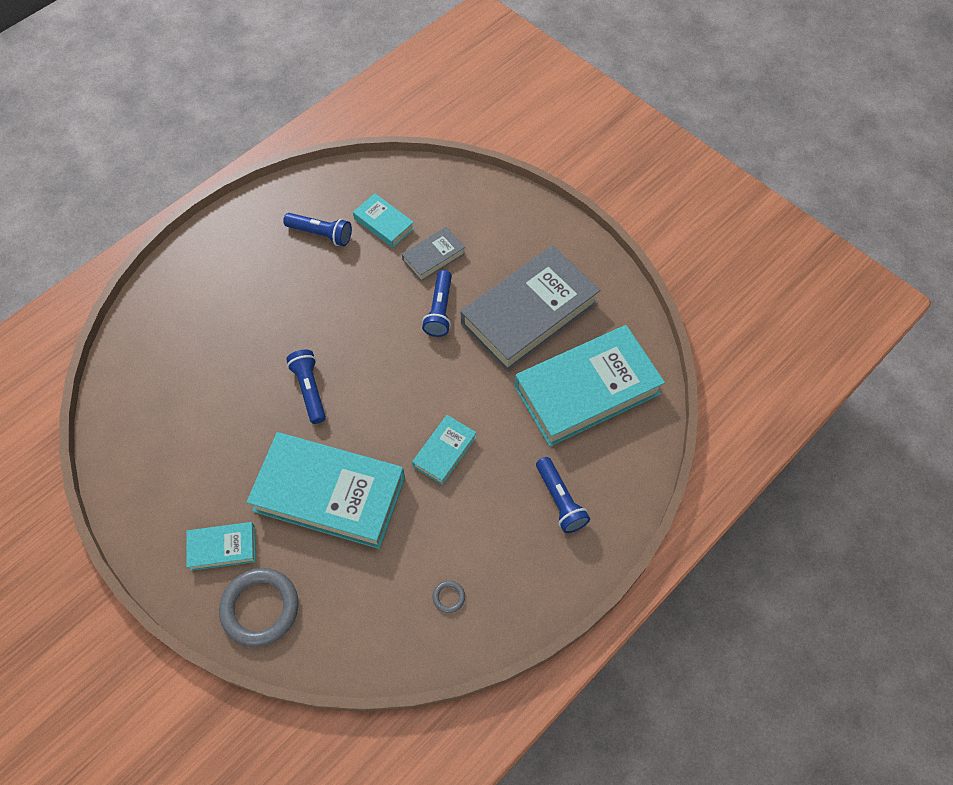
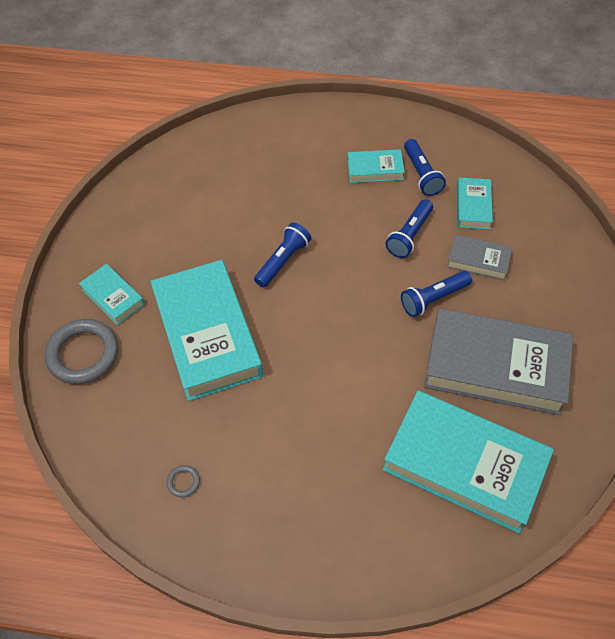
camera: 55 degrees right, 5 degrees down
turquoise book [412,415,477,485] -> turquoise book moved to [348,149,405,183]
blue flashlight [536,457,590,533] -> blue flashlight moved to [386,199,433,258]

